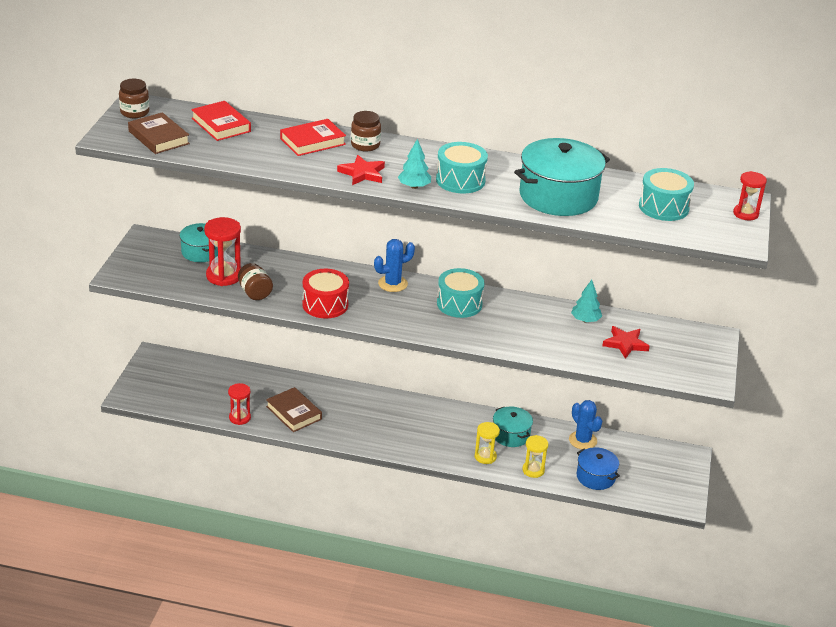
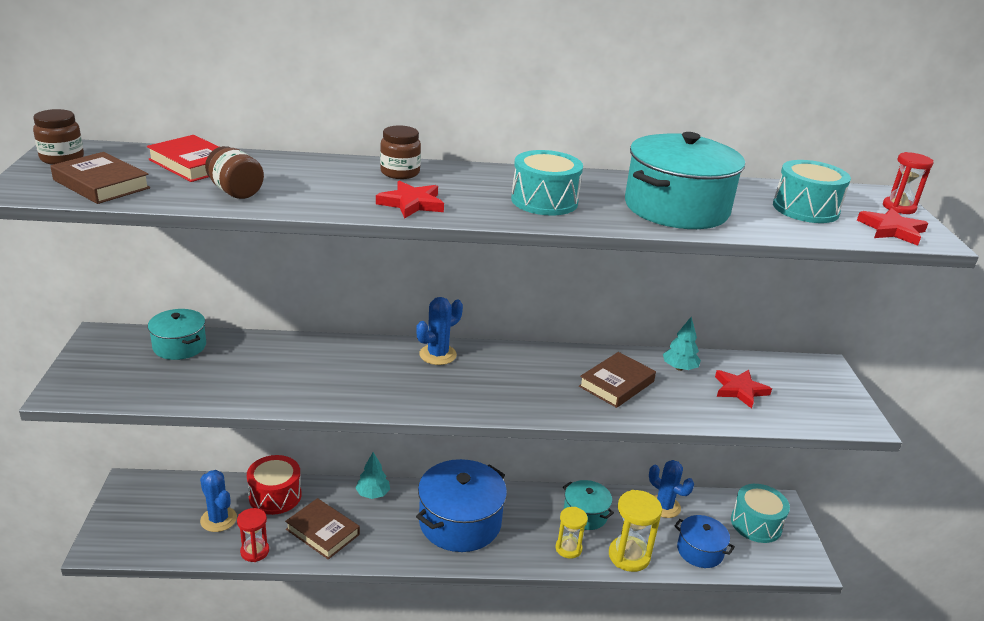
camera: 15 degrees left, 5 degrees down
red hourglass [204,217,241,286] -> none
brown jar [238,263,273,300] -> brown jar moved to [205,146,264,199]
red book [280,119,346,156] -> none
red drum [302,269,349,318] -> red drum moved to [247,455,301,515]
turquoise tree [398,139,431,189] -> turquoise tree moved to [356,452,390,499]
turquoise drum [437,268,484,318] -> turquoise drum moved to [731,484,790,543]
yellow hourglass [522,435,548,478] -> yellow hourglass [609,490,662,572], size x1.56
none -> blue cactus [200,470,237,532]
none -> blue pot [416,459,507,552]
none -> brown book [579,352,656,408]
none -> red star [857,208,928,246]

